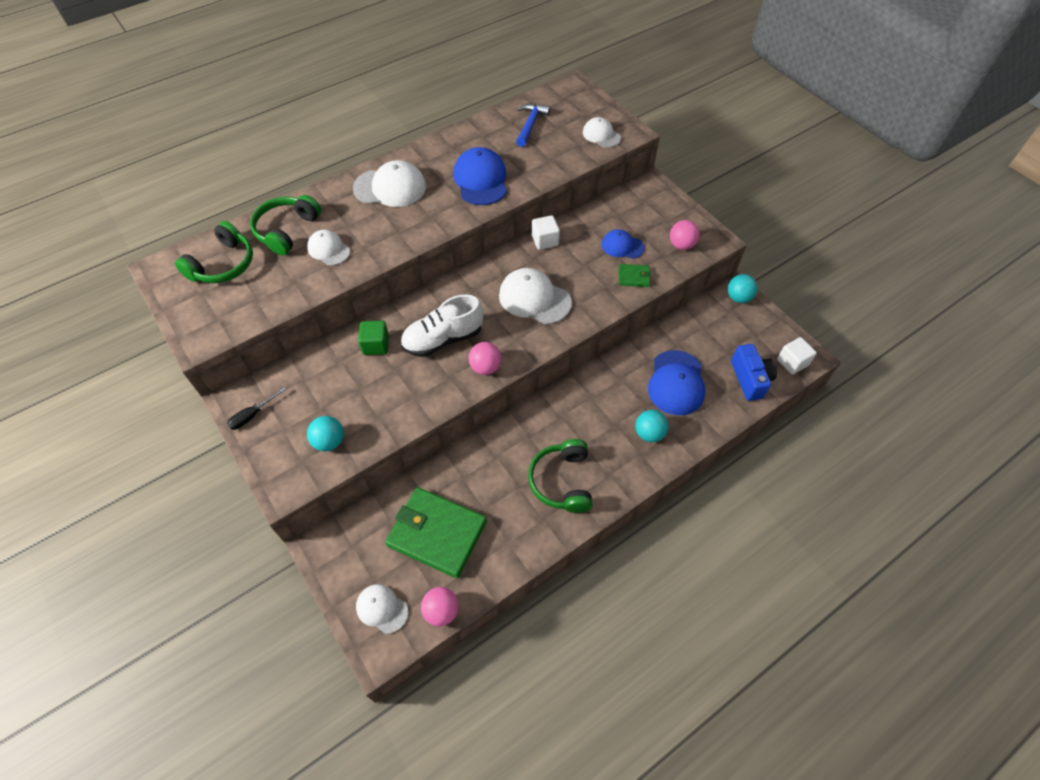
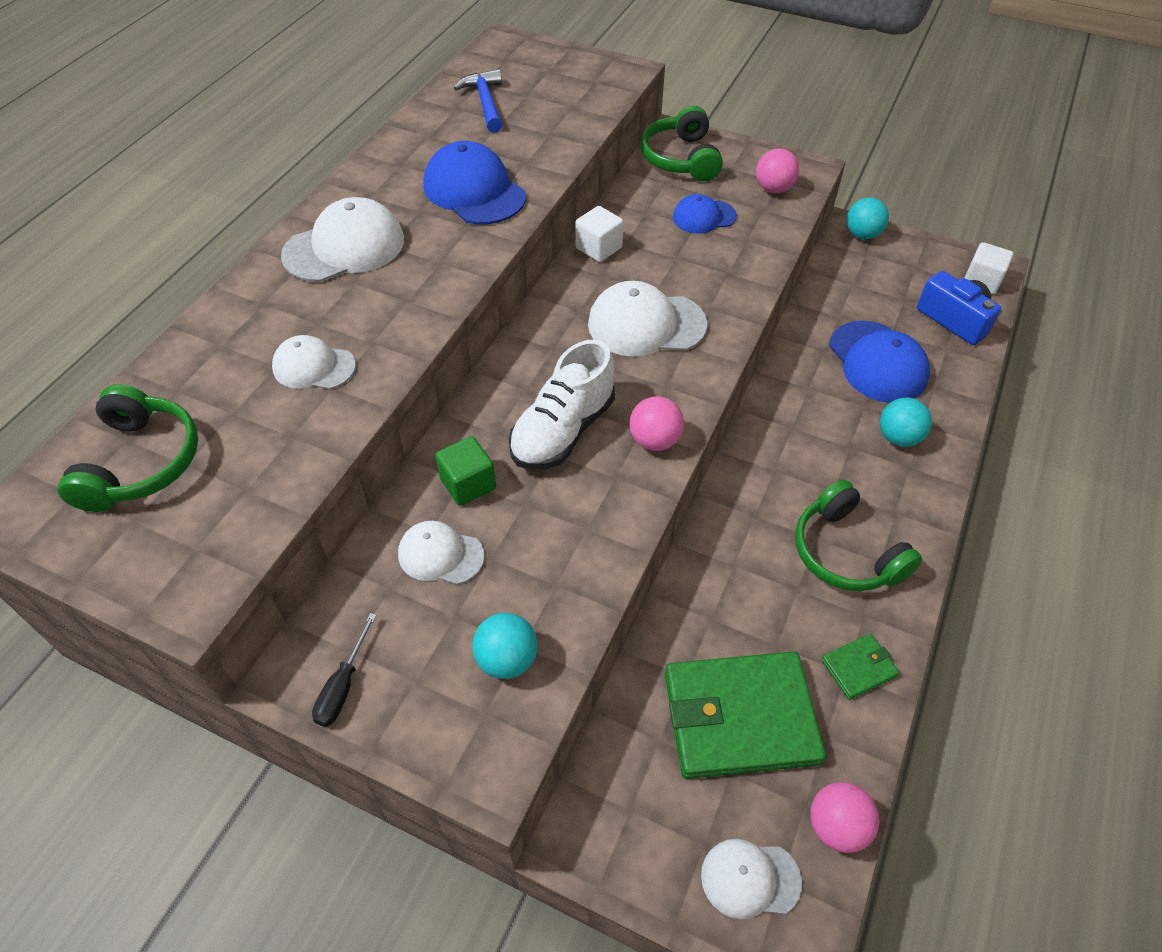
camera: 30 degrees left, 5 degrees down
green headphones [250,195,321,256] -> green headphones moved to [641,106,723,181]
white cap [583,117,621,148] -> white cap moved to [398,521,485,585]
green wallet [619,264,651,287] -> green wallet moved to [821,634,900,700]

